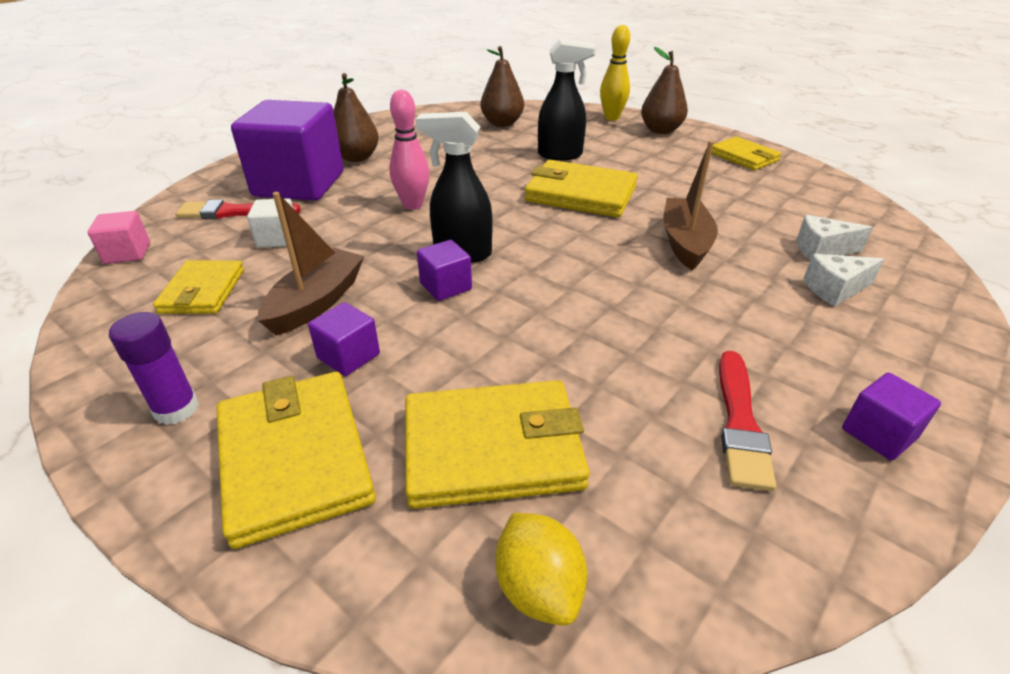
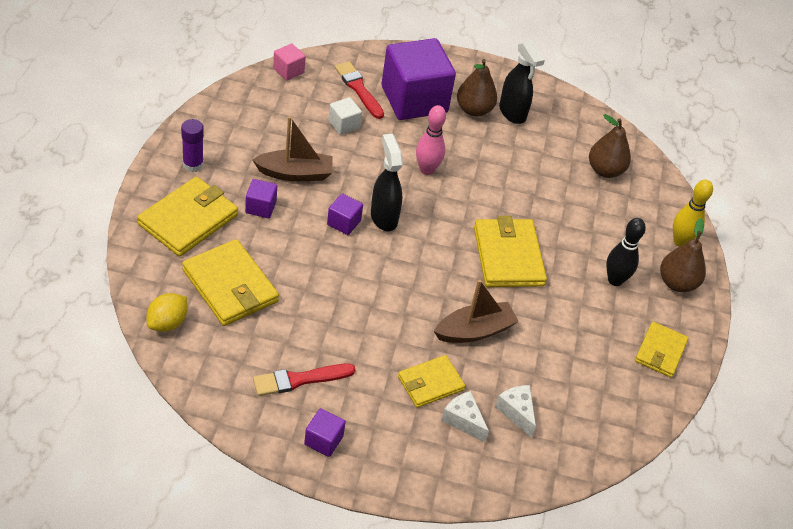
camera: 55 degrees right, 10 degrees up
yellow wallet [153,260,244,314] -> yellow wallet moved to [398,355,465,408]
black spray bottle [538,39,596,160] -> black spray bottle moved to [499,40,545,124]
none -> black bowling pin [606,218,646,286]

